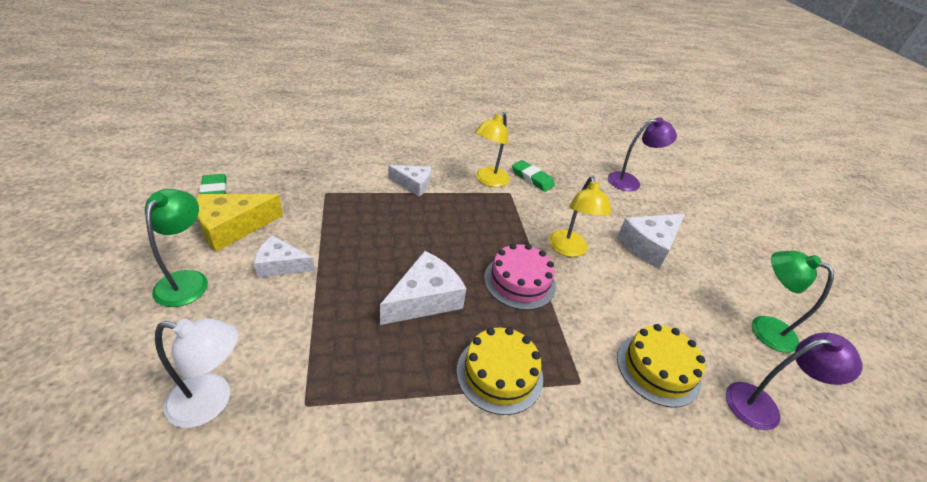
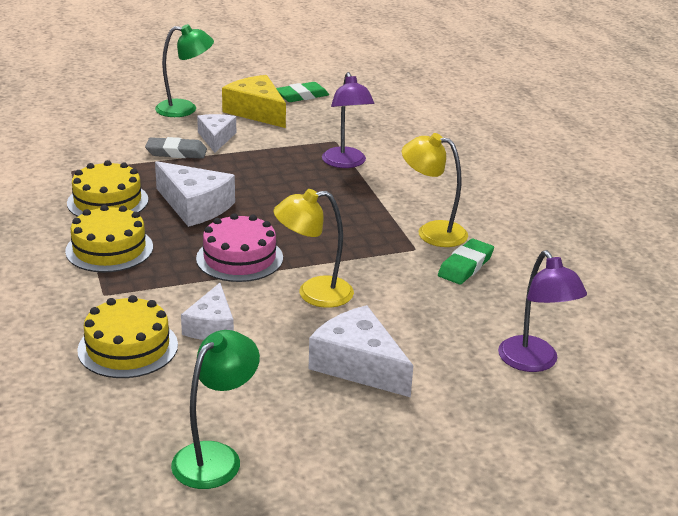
camera: 85 degrees right, 10 degrees down
white lamp [155,318,238,428] -> none
white cheese [388,165,431,197] -> white cheese moved to [181,283,234,340]
purple lamp [726,332,863,430] -> purple lamp moved to [322,72,375,168]
none -> yellow cake [67,160,148,217]
none -> grey eraser [145,137,207,159]

